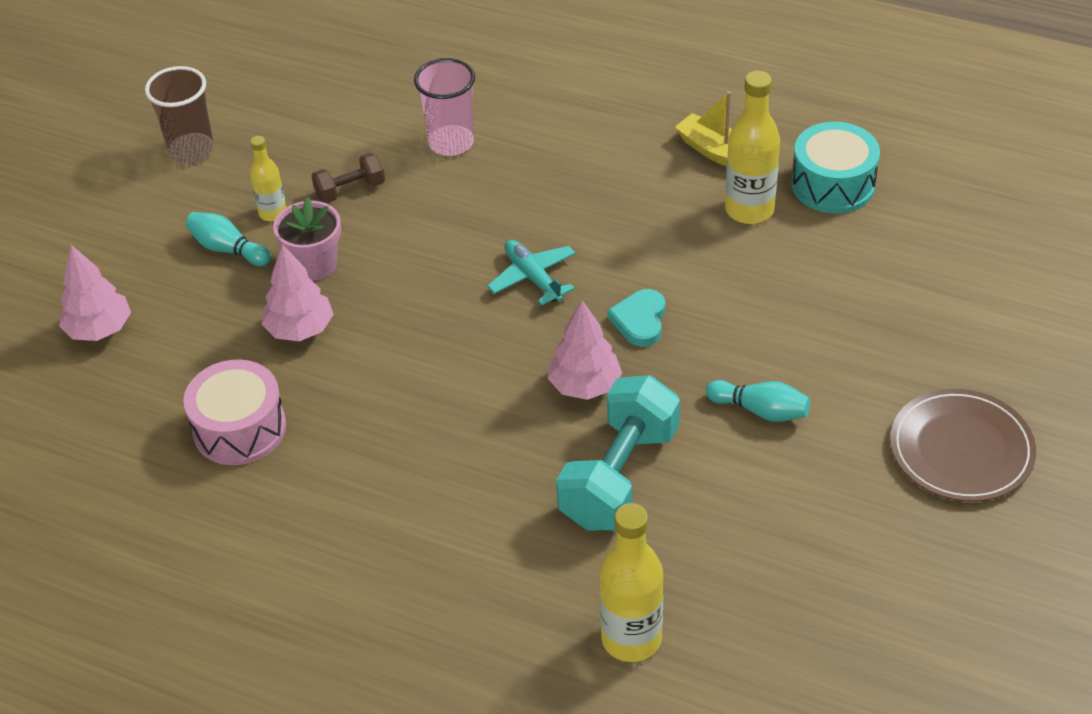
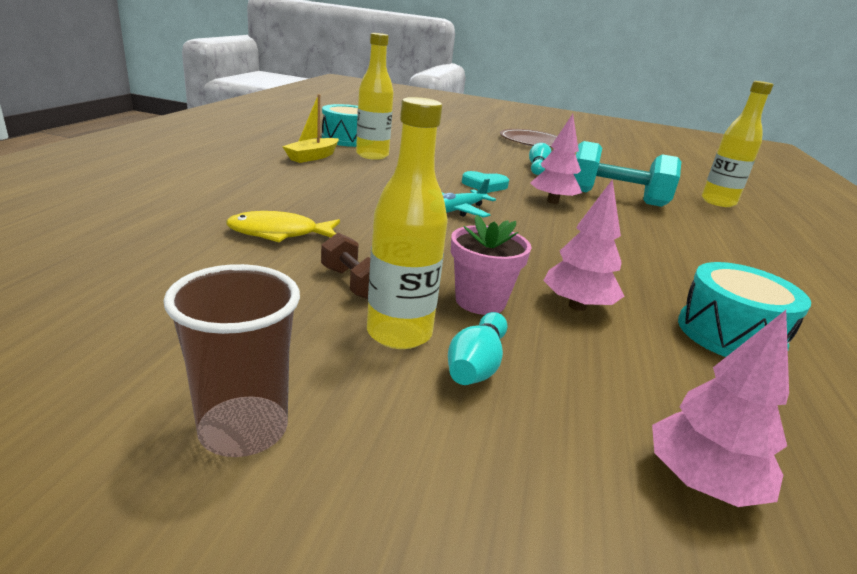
camera: 105 degrees left, 20 degrees down
pink drum [183,360,286,465] -> turquoise drum [678,262,811,357]
yellow bottle [250,136,286,221] -> yellow bottle [367,97,448,349], size x1.71
pink cup [414,58,475,156] -> yellow fish [226,211,340,242]

